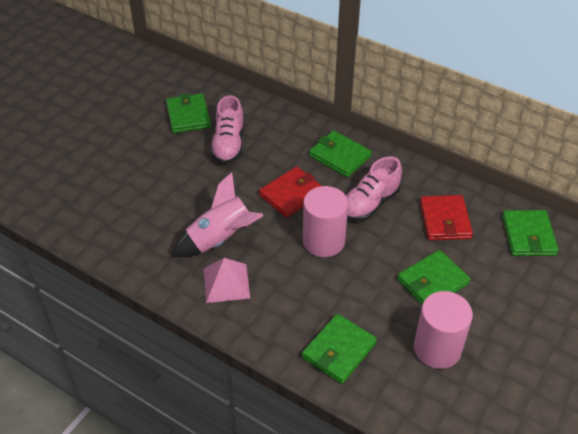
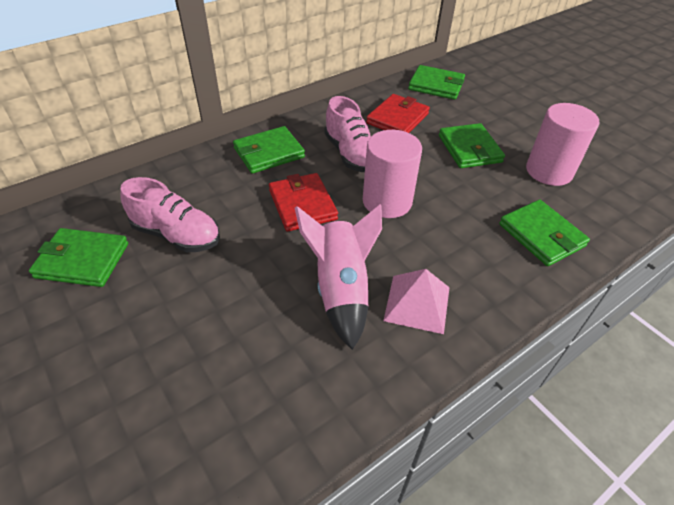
camera: 70 degrees left, 0 degrees up
red wallet [420,195,473,240] -> red wallet turned 75 degrees counterclockwise [366,94,430,133]

